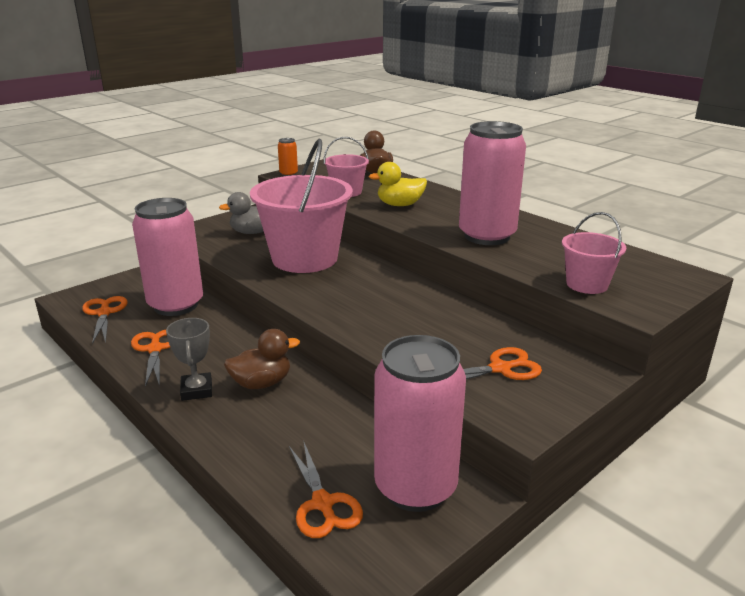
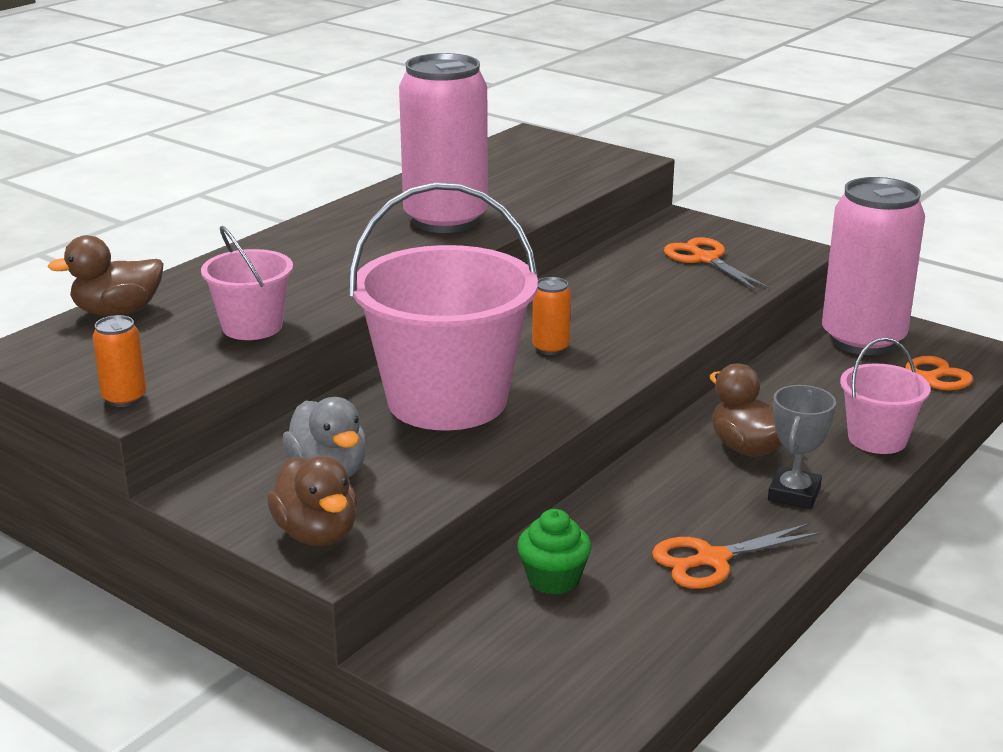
camera: 100 degrees left, 0 degrees up
orange scissors [82,296,128,344] -> none
pink can [132,198,203,316] -> green cupcake [517,509,592,595]
grey trophy [166,318,212,401] -> grey trophy turned 45 degrees counterclockwise [768,385,836,509]
yellow duck [369,162,427,206] -> none
pink bucket [562,212,626,294] -> pink bucket moved to [840,337,931,454]
none -> brown duck [267,456,357,546]
none -> orange can [532,277,571,355]

